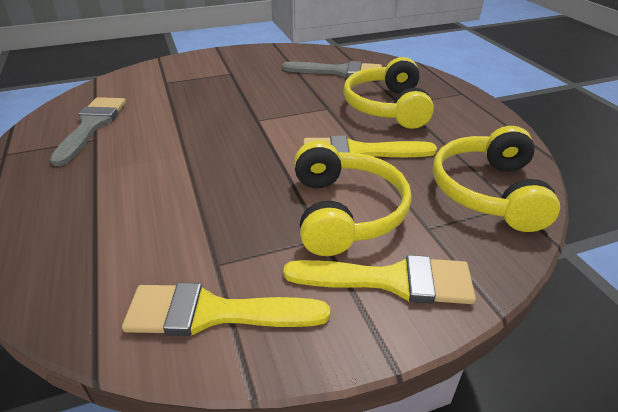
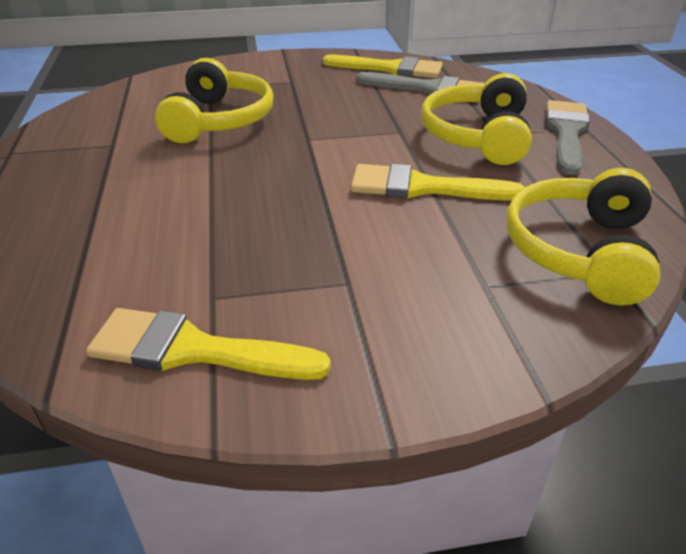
camera: 10 degrees right, 0 degrees up
grey brush [50,97,126,166] -> grey brush moved to [546,100,590,175]
yellow brush [283,255,476,304] -> yellow brush moved to [323,55,443,78]
yellow headphones [294,140,412,256] -> yellow headphones moved to [155,58,273,143]

